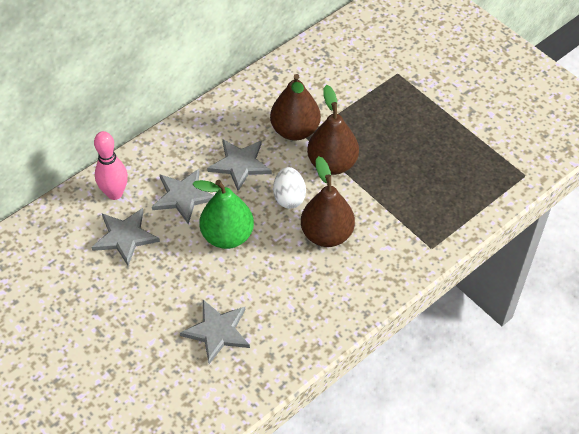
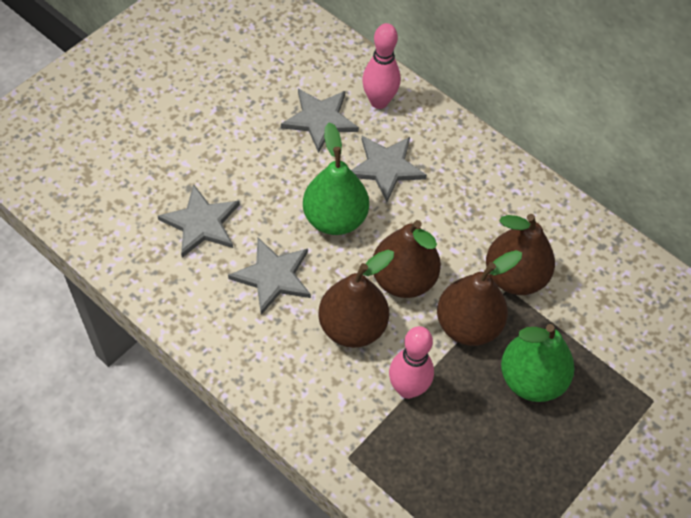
camera: 80 degrees right, 5 degrees up
grey star [207,139,272,191] -> grey star moved to [228,238,311,315]
white egg [273,167,306,208] -> brown pear [373,220,441,298]
none -> pink bowling pin [389,326,434,399]
none -> green pear [501,324,574,402]

